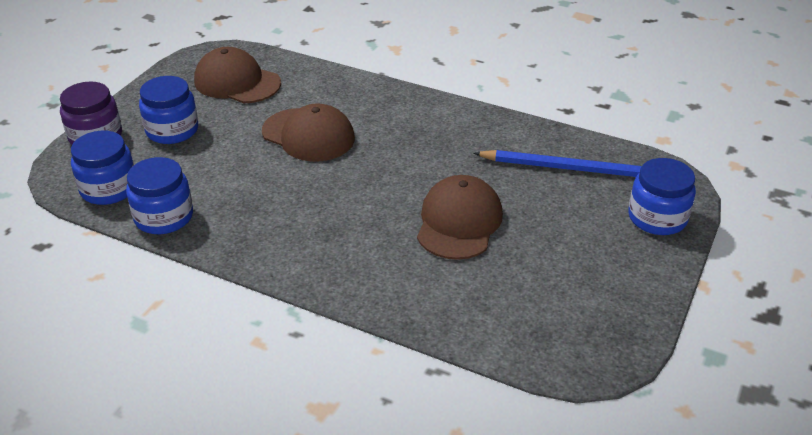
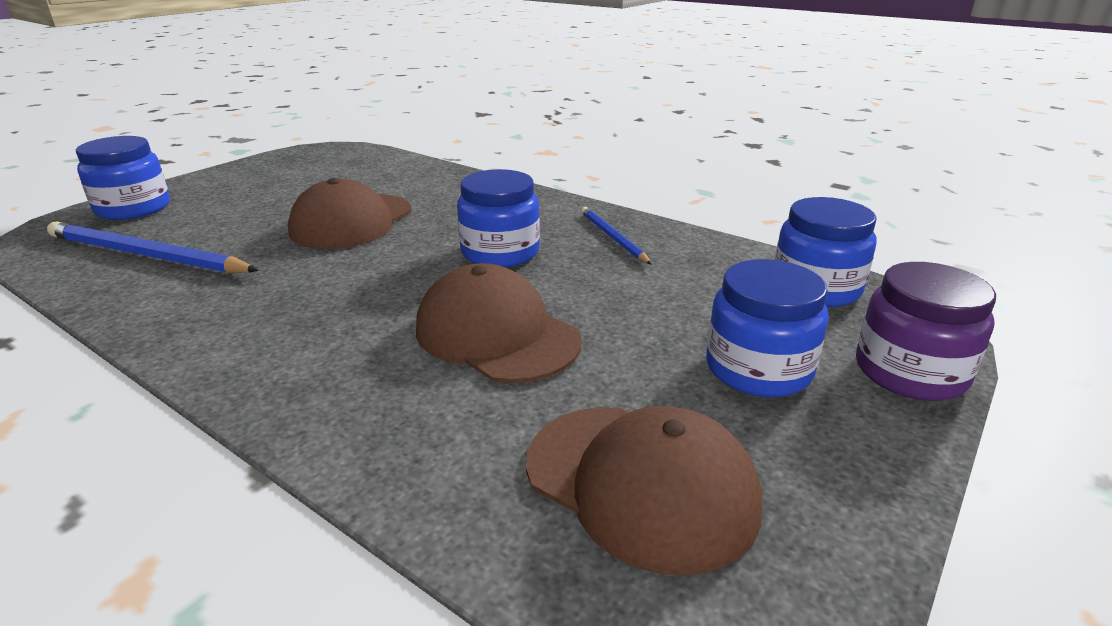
camera: 170 degrees left, 10 degrees down
blue jar [126,157,193,234] -> blue jar moved to [457,169,540,267]
none -> blue pencil [581,207,652,265]

